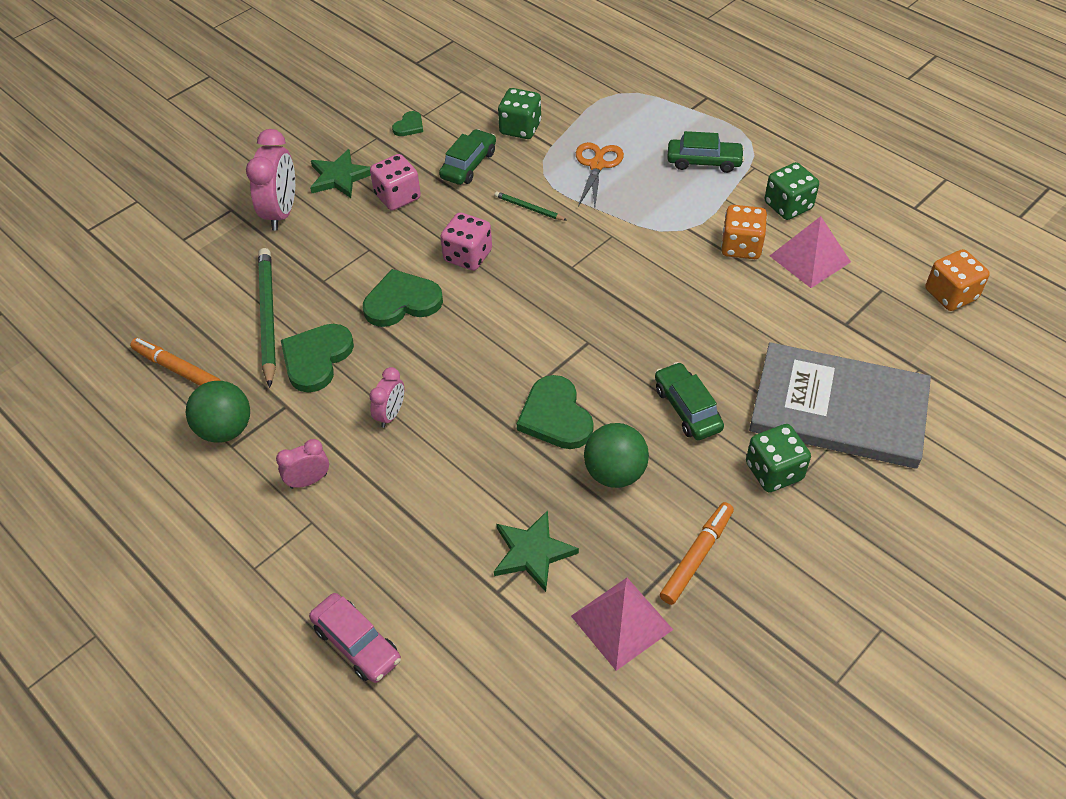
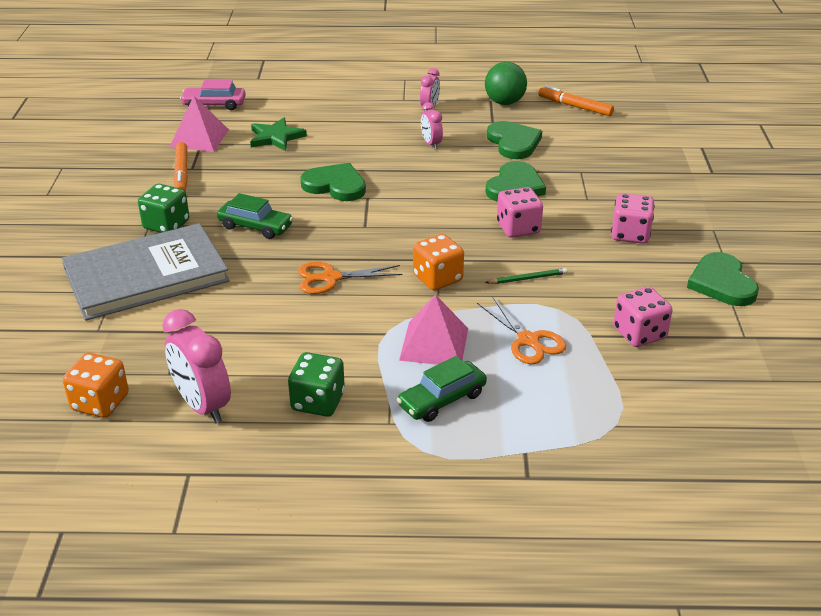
camera: 135 degrees right, 15 degrees down
orange marker [130,338,221,386] -> orange marker turned 135 degrees counterclockwise [539,86,614,116]
pink clock [246,129,295,230] -> pink clock moved to [162,309,231,423]
green pencil [258,248,276,388] -> none
pink car [309,593,401,683] -> pink car moved to [180,79,246,110]
green star [310,149,371,198] -> none
green heart [392,111,423,136] -> green heart [687,252,759,306], size x1.93
green car [439,129,496,185] -> none
green dice [498,88,541,139] -> pink dice [613,287,673,347]
green ball [584,423,649,488] -> none
orange dice [721,205,767,259] -> orange dice moved to [413,234,464,290]
pink pyramid [770,216,851,288] -> pink pyramid moved to [399,295,468,365]
none -> orange scissors [298,262,402,294]

